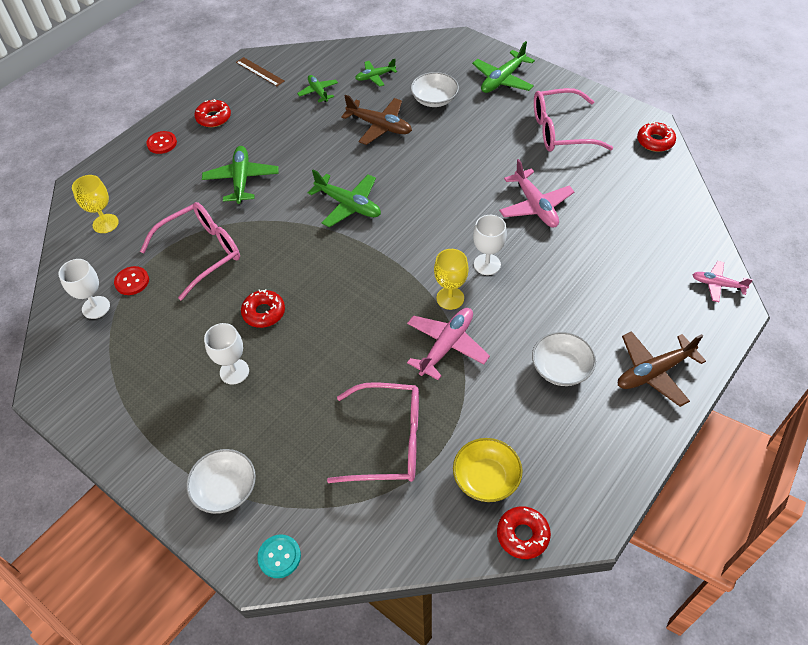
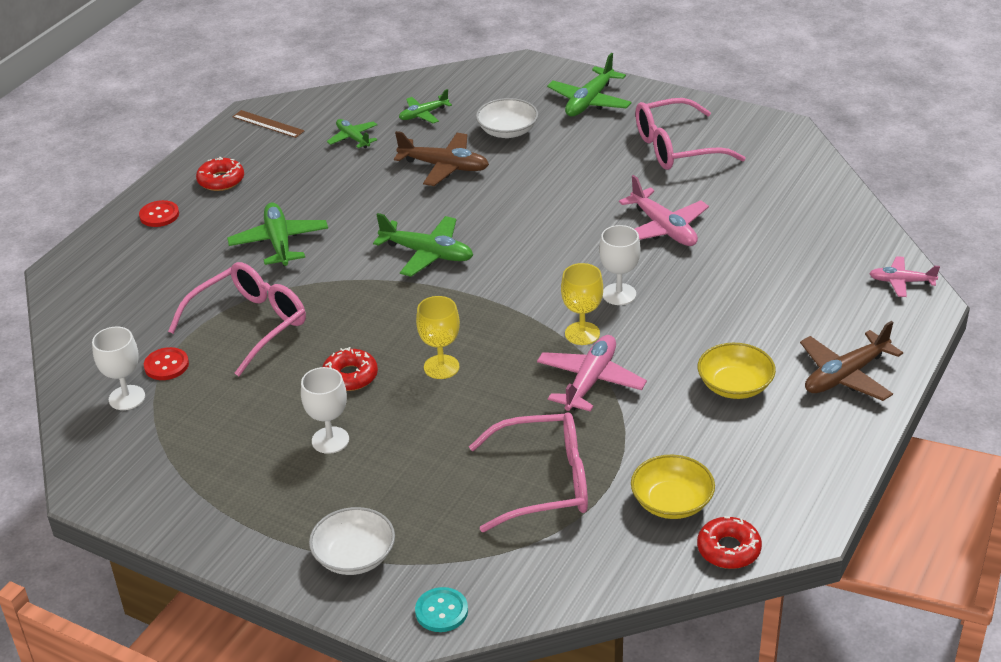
camera: 10 degrees left, 15 degrees down
yellow goblet [72,175,119,233] -> yellow goblet moved to [416,296,460,379]
white bowl [532,332,596,386] -> yellow bowl [698,343,776,399]
red donut [637,121,676,152] -> none

